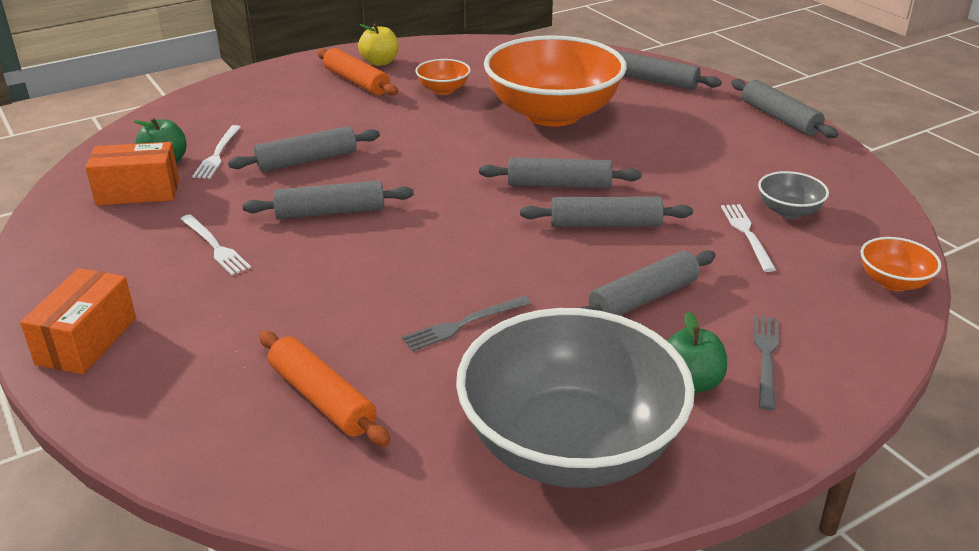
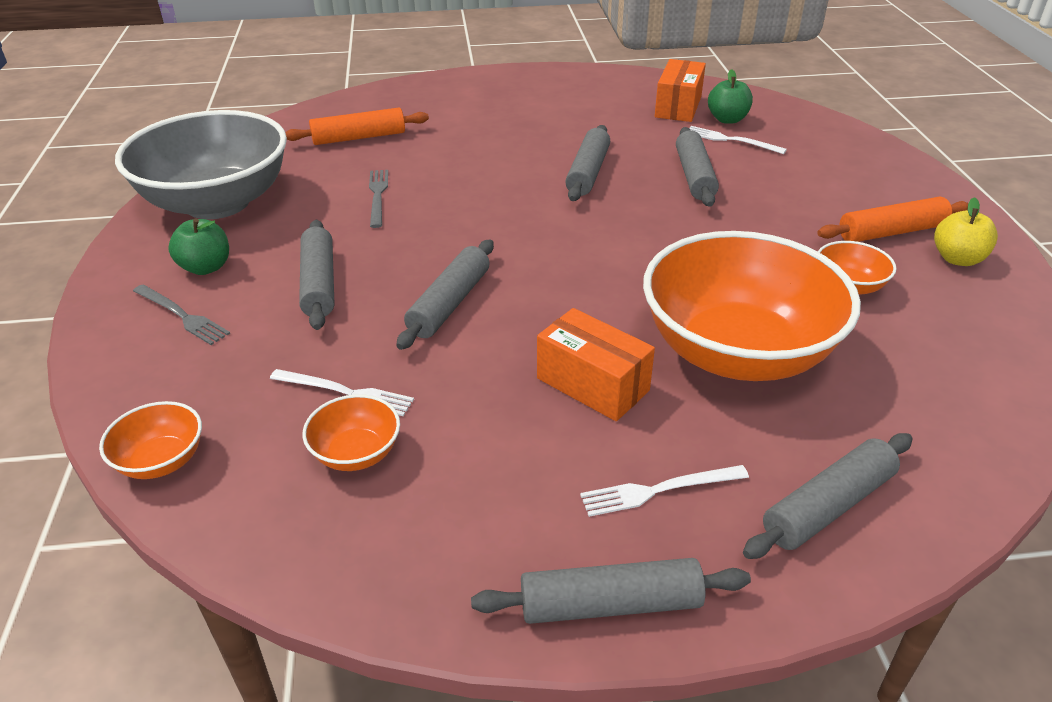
camera: 115 degrees right, 5 degrees up
orange box [20,268,136,374] -> orange box moved to [537,308,655,421]
white fork [181,214,251,275] -> white fork moved to [580,465,749,517]
grey rolling pin [479,157,642,189] -> none
grey bowl [758,171,829,218] -> orange bowl [302,394,400,471]

